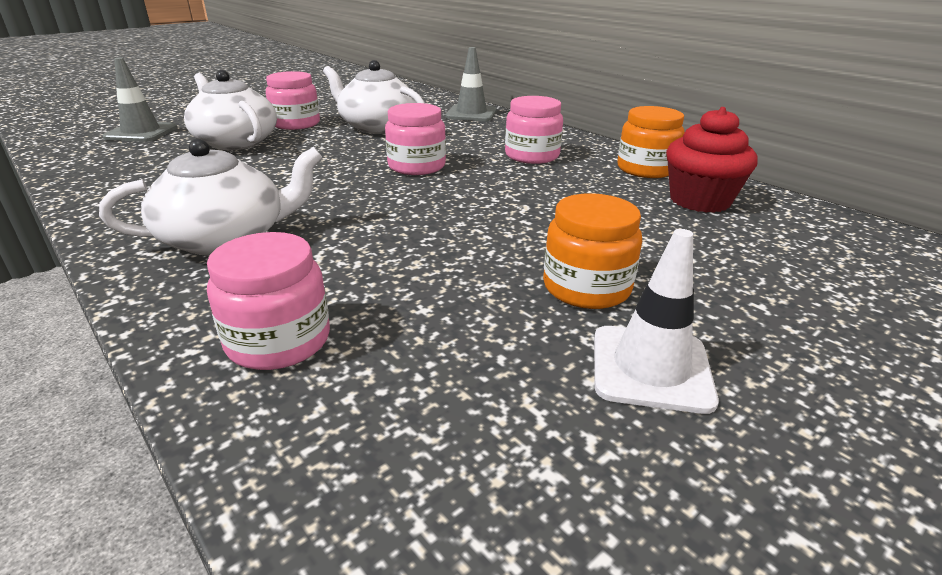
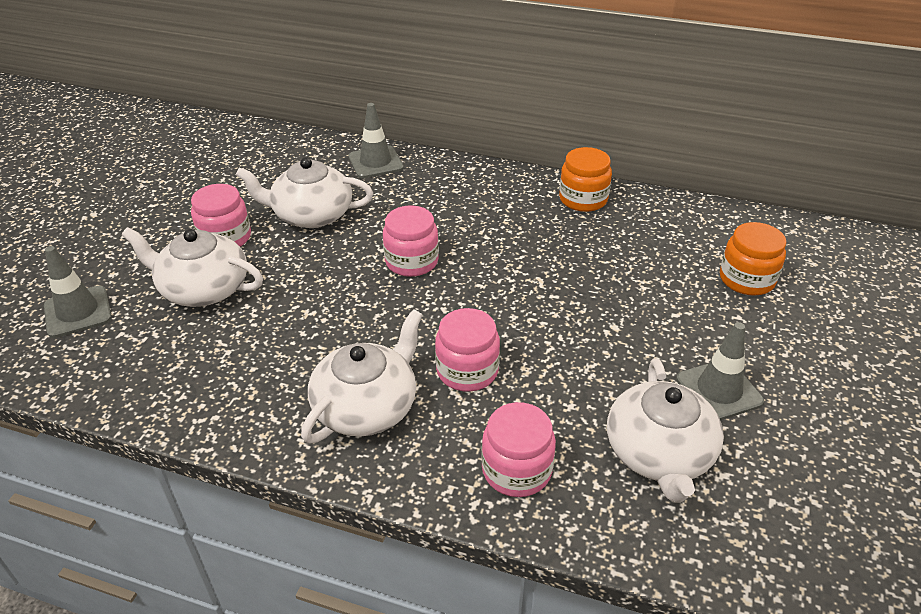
camera: 30 degrees left, 10 degrees up
pink jar [505,96,563,164] -> pink jar moved to [435,308,500,392]
orange jar [543,193,642,309] -> orange jar moved to [720,222,787,296]
white traffic cone [594,229,719,414] -> grey traffic cone [676,322,764,420]
red cupcake [666,107,758,213] -> none
none -> white teapot [607,359,724,503]

